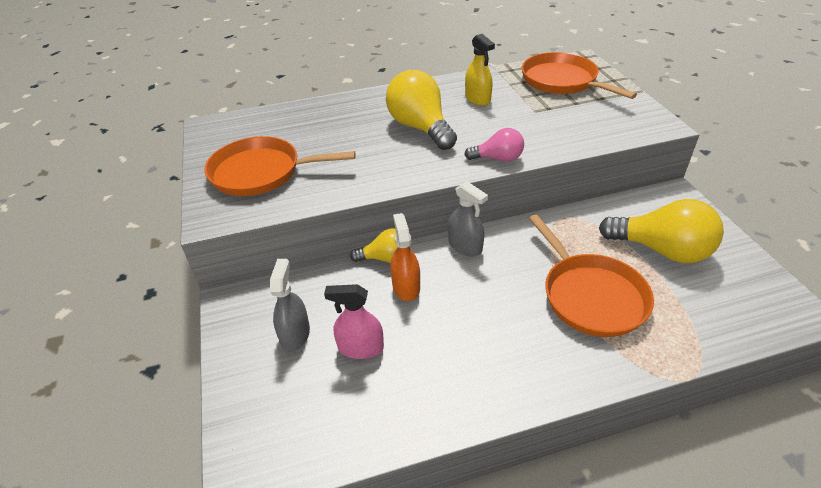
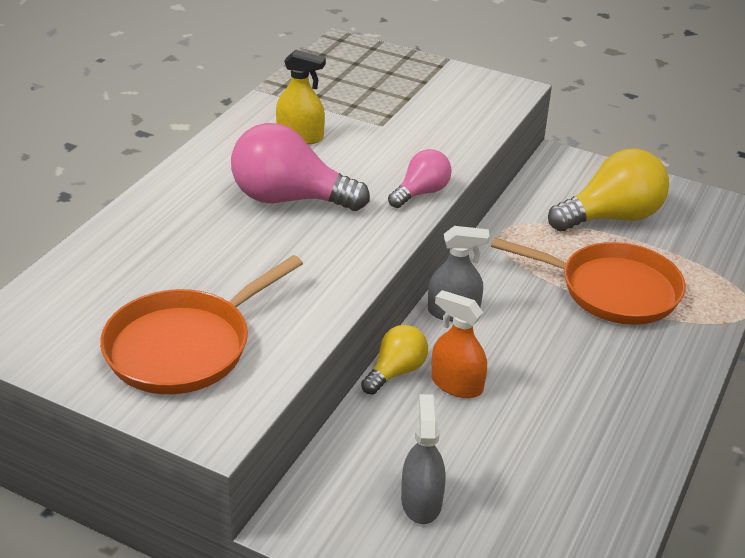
camera: 50 degrees left, 5 degrees down
grey spray bottle [270,259,310,352] -> grey spray bottle turned 45 degrees clockwise [401,394,445,524]
pink spray bottle [324,284,384,359] -> none
yellow light bulb [386,70,457,150] -> pink light bulb [231,123,370,211]
orange pan [522,52,637,99] -> none

